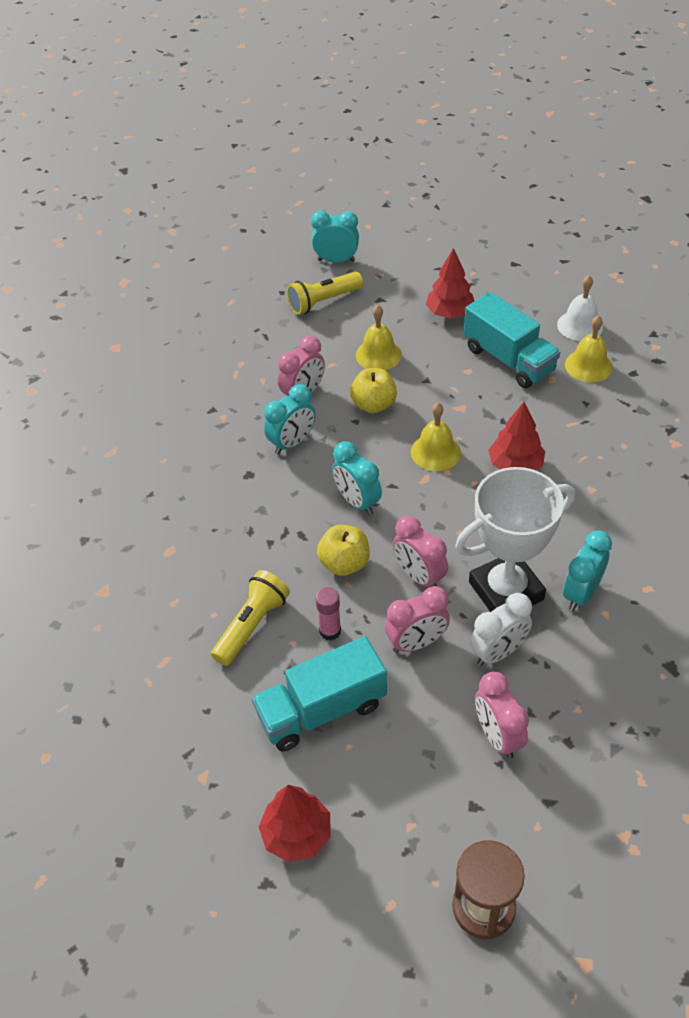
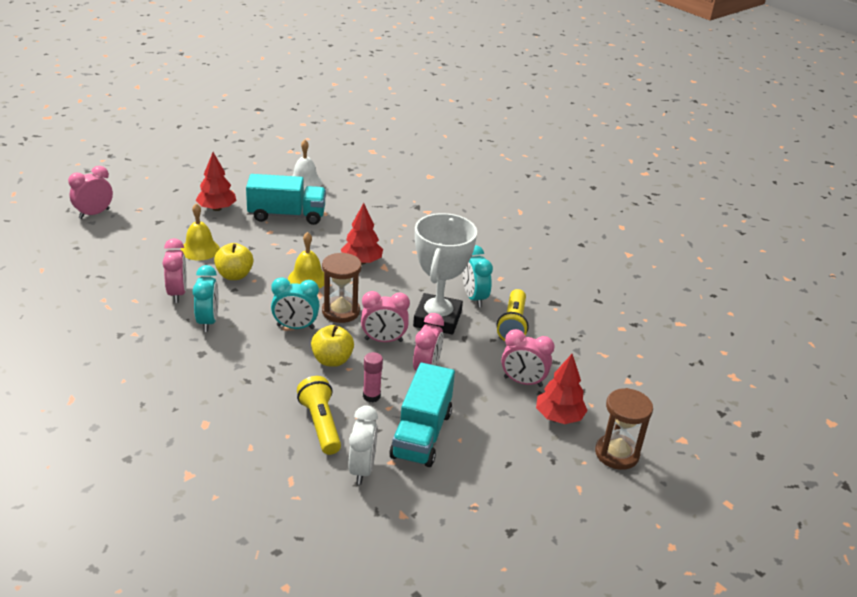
camera: 55 degrees left, 15 degrees down
red tree [259,785,330,862] -> red tree moved to [536,354,588,424]
yellow flashlight [287,272,363,315] -> yellow flashlight moved to [497,289,529,341]
turquoise clock [311,211,359,263] -> pink clock [68,166,113,219]
white clock [470,593,532,666] -> white clock moved to [349,406,378,485]
yellow bell [565,315,613,382] -> none
none -> brown hourglass [322,252,362,323]

